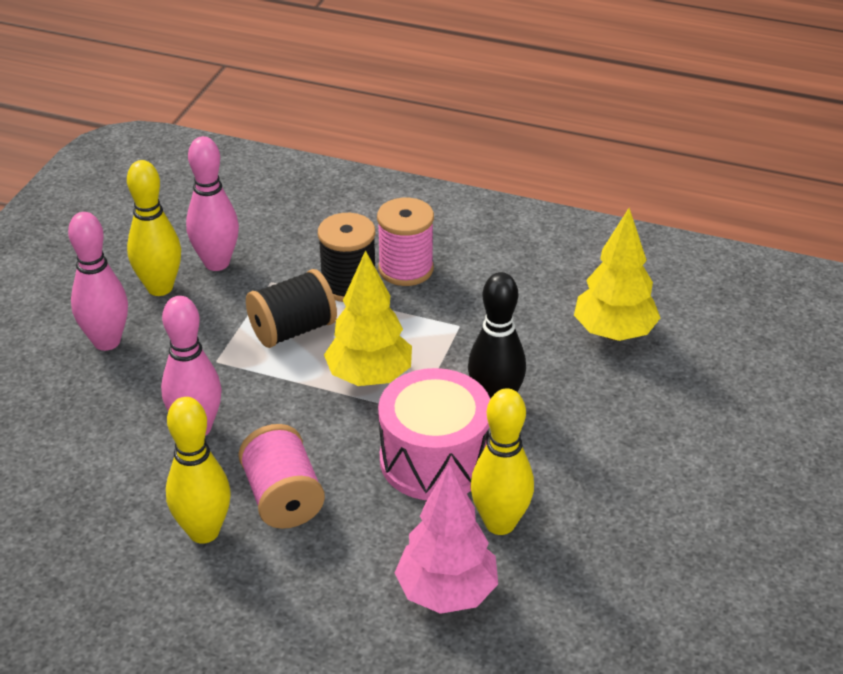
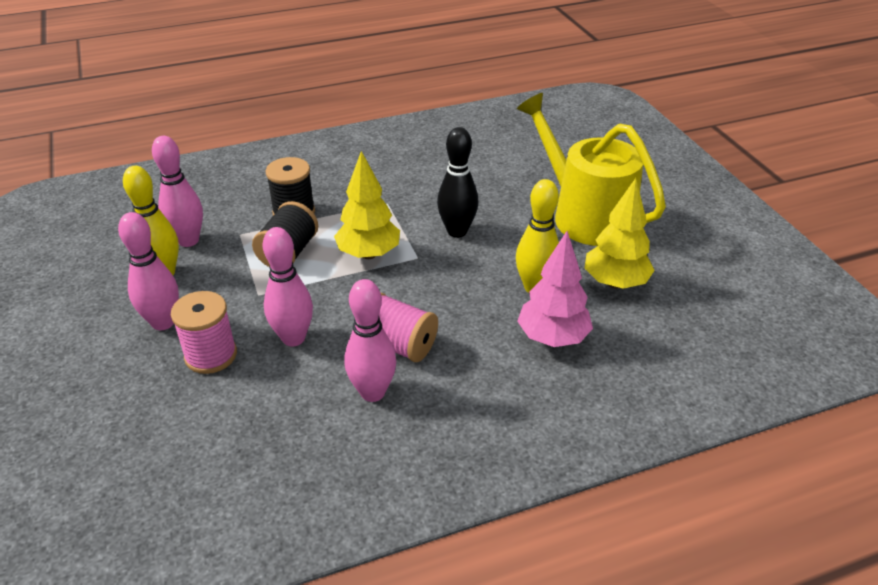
camera: 40 degrees left, 0 degrees up
yellow bowling pin [166,397,231,544] -> pink bowling pin [344,279,396,402]
pink spool [377,198,434,286] -> pink spool moved to [171,291,237,374]
pink drum [378,368,490,500] -> none
yellow tree [574,208,660,341] -> yellow tree moved to [585,178,655,289]
none -> yellow watering can [517,93,666,246]

